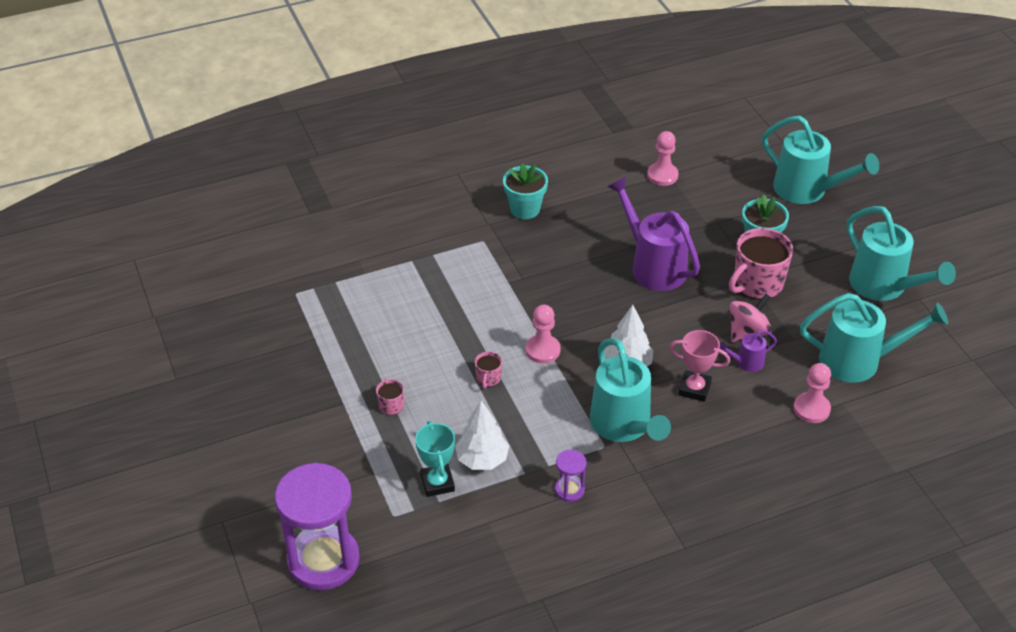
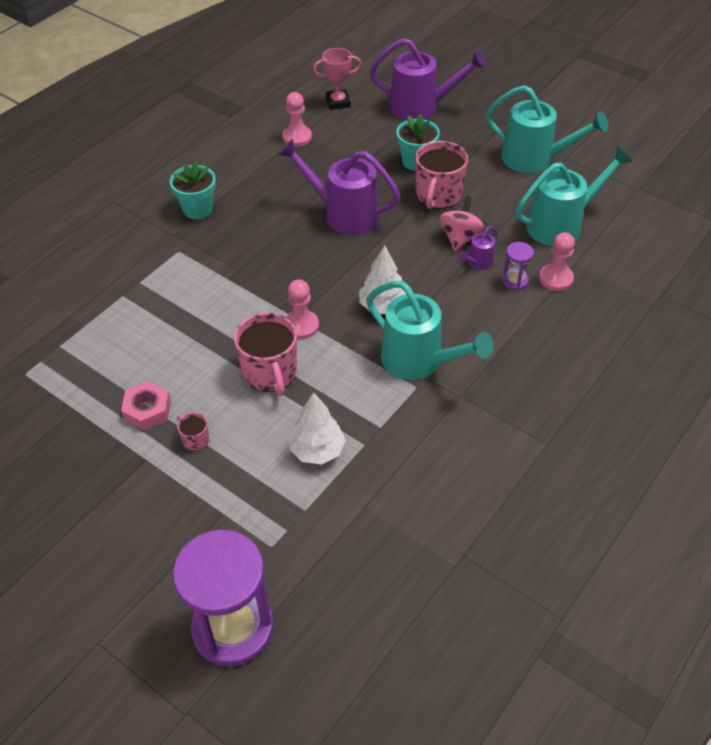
camera: 30 degrees left, 5 degrees up
turquoise trophy [415,421,455,497] -> none
pink mug [475,352,502,389] -> pink mug [234,313,297,396], size x2.15
purple hourglass [555,450,586,502] -> purple hourglass moved to [502,242,534,290]
pink trophy [669,330,730,402] -> pink trophy moved to [313,48,362,110]
turquoise watering can [762,116,879,204] -> purple watering can [369,38,486,120]
none -> pink nut [121,381,171,431]

